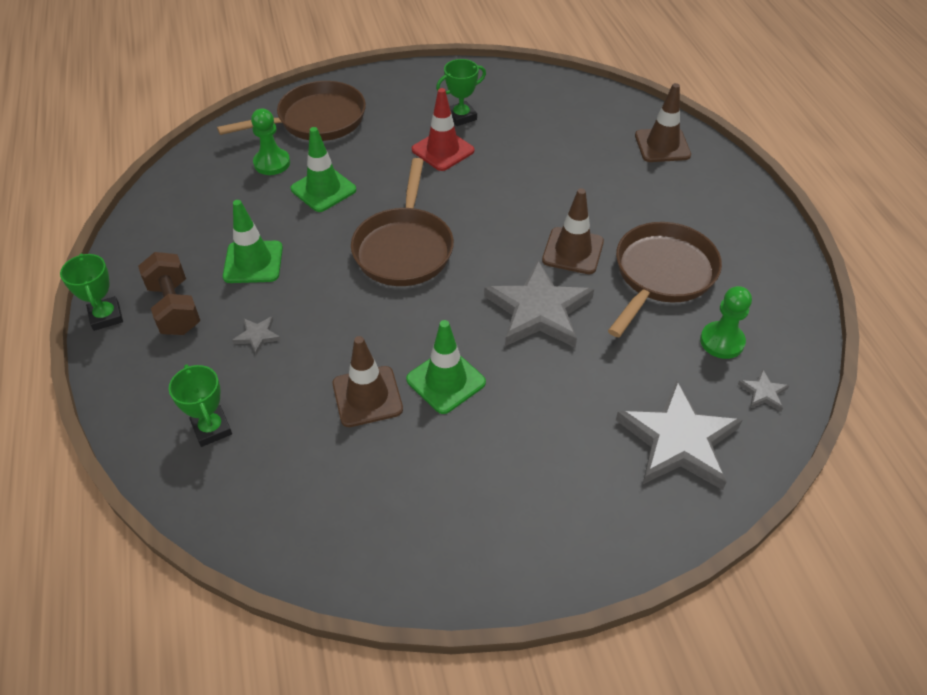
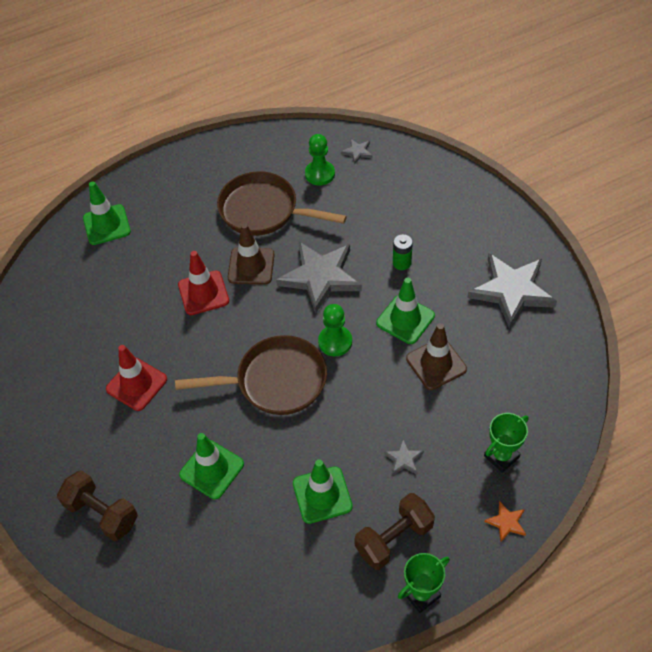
camera: 100 degrees left, 5 degrees up
brown pan [217,81,366,141] -> brown dumbbell [57,470,138,541]
green pawn [251,109,290,175] -> green pawn moved to [318,304,352,356]
green trophy [436,59,486,126] -> none
grey star [616,380,742,490] -> grey star moved to [467,254,557,329]
brown traffic cone [635,83,691,162] -> green traffic cone [83,181,131,245]
none -> red traffic cone [178,251,229,315]
none -> green battery [393,234,413,270]
none -> orange star [485,501,526,542]

